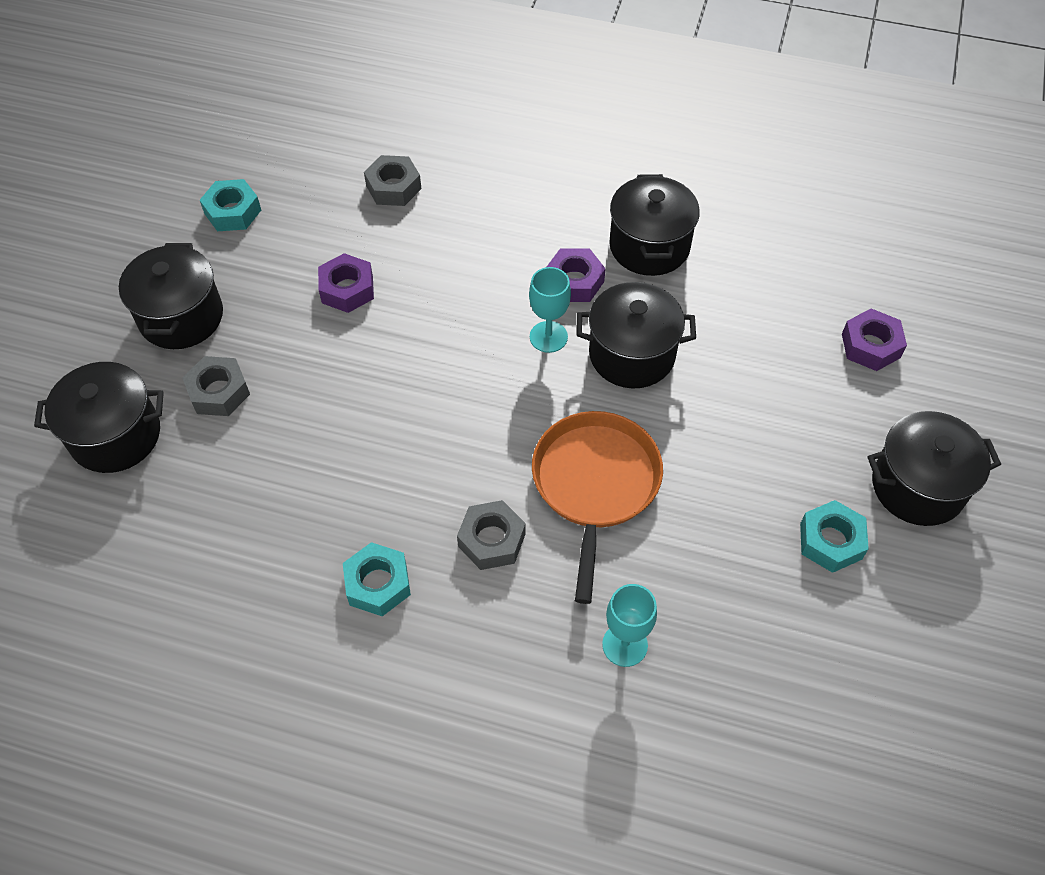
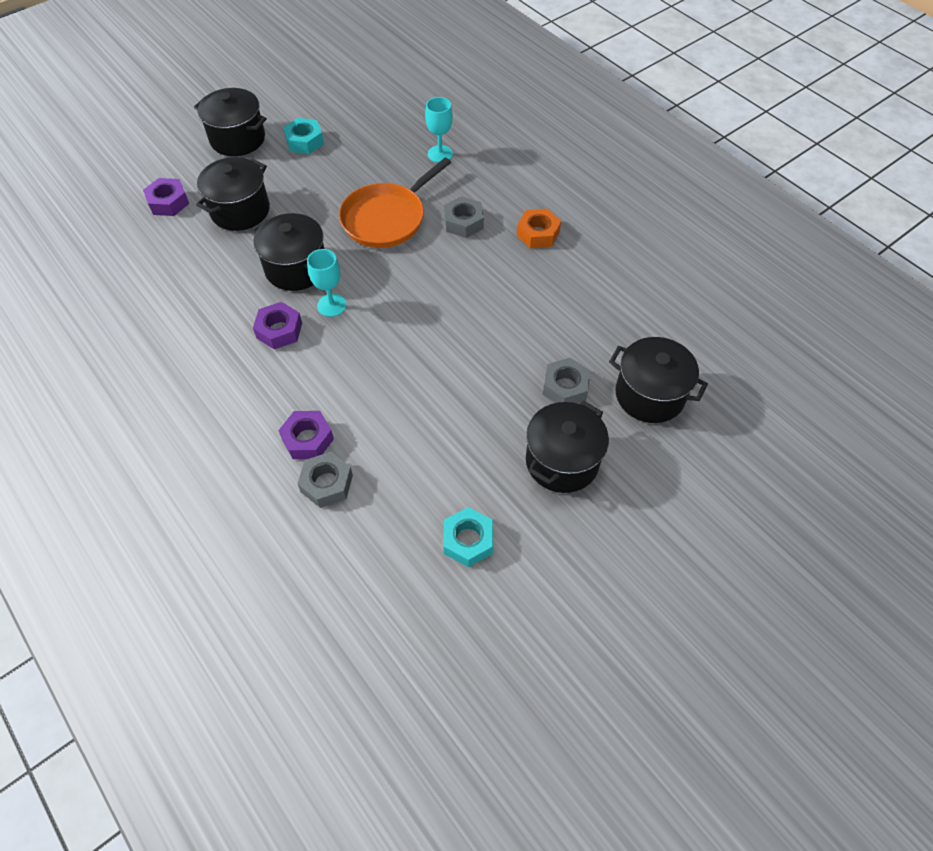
camera: 145 degrees left, 0 degrees up
purple nut [318,253,374,313] -> purple nut moved to [278,411,334,459]
turquoise nut [343,542,411,616] -> orange nut [517,209,561,248]
black pot [609,174,700,276] -> black pot moved to [196,157,270,231]

